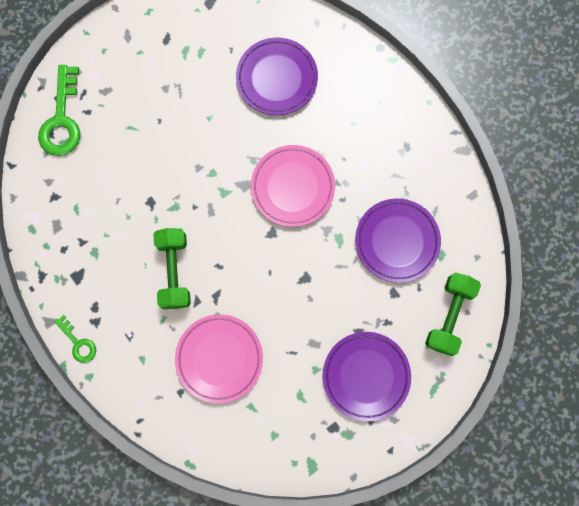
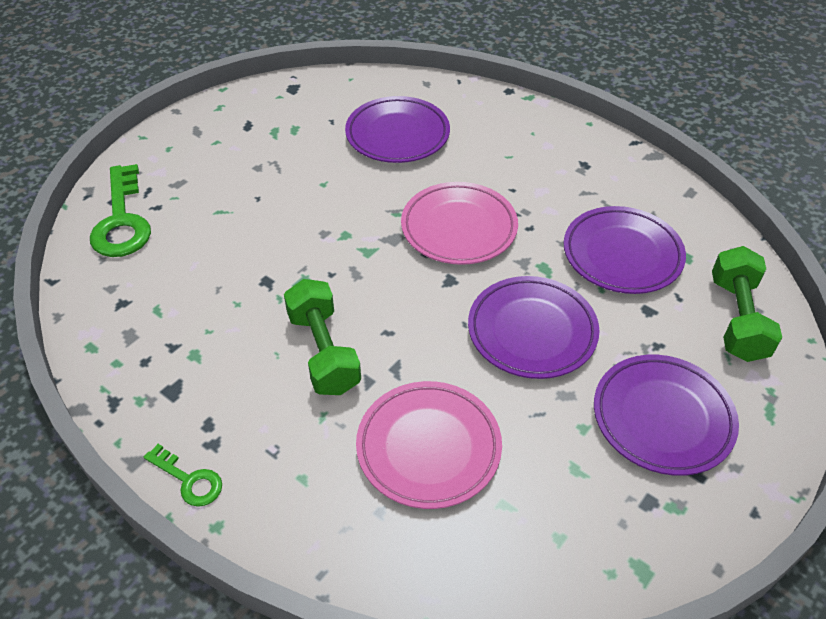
camera: 15 degrees left, 30 degrees down
none -> purple plate [468,276,600,379]

